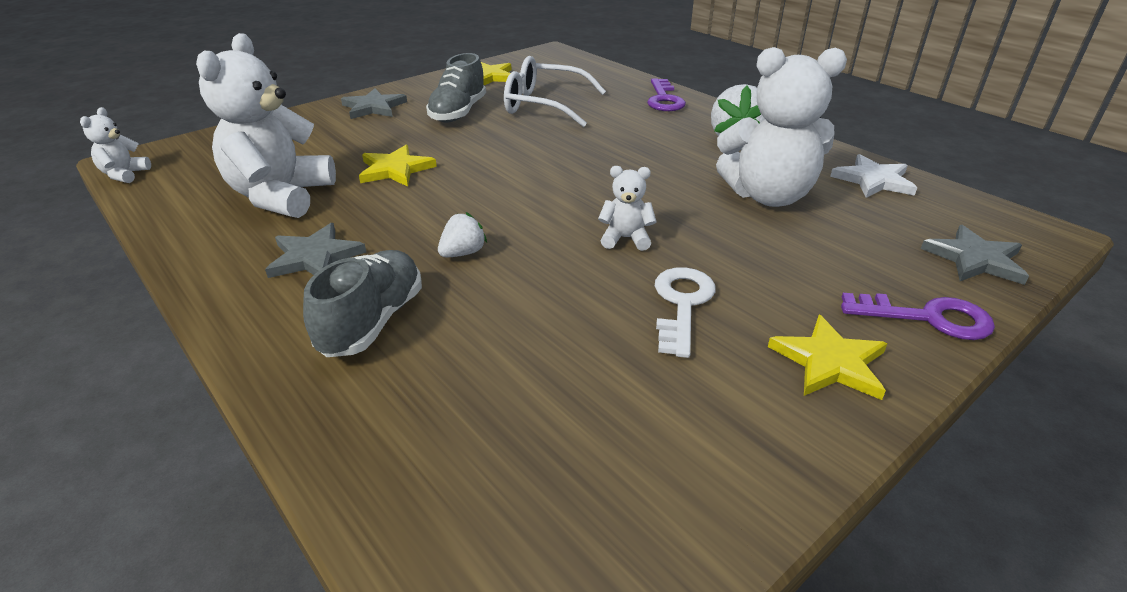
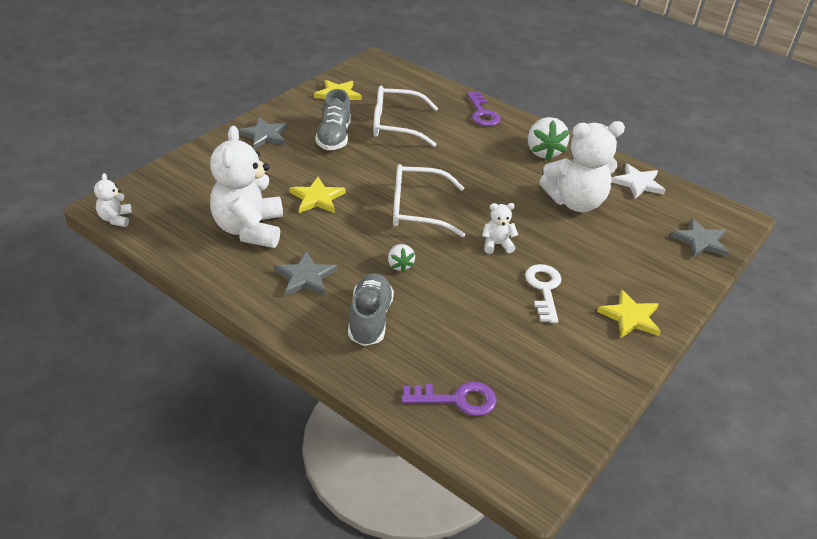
camera: 15 degrees left, 5 degrees up
white strawberry [438,212,487,257] -> white strawberry turned 135 degrees clockwise [388,244,415,272]
purple key [841,293,995,340] -> purple key moved to [401,382,497,416]
none -> white glasses [393,164,465,237]

